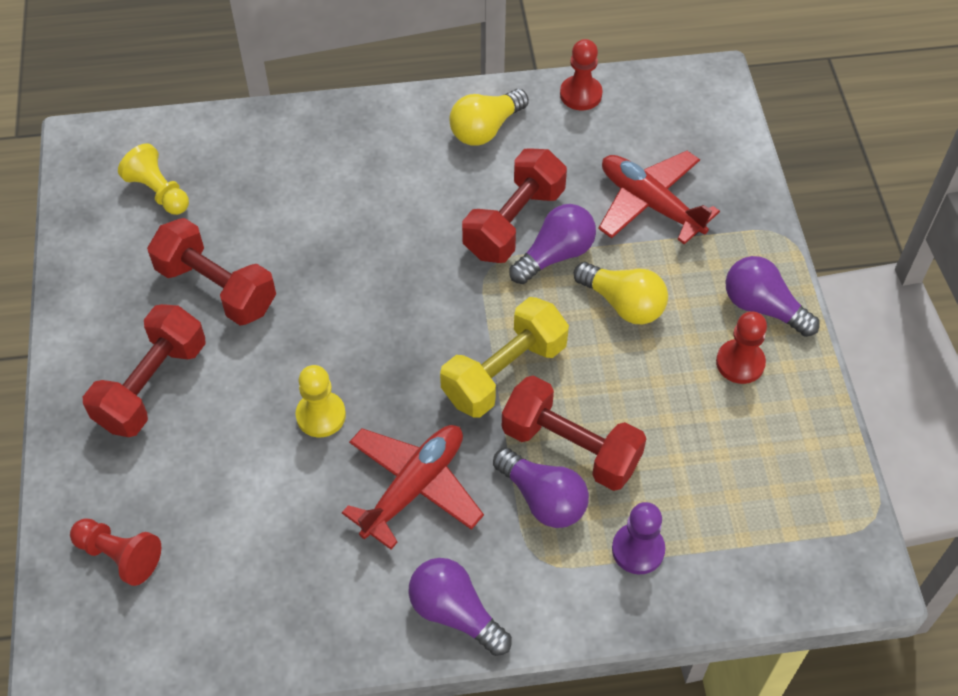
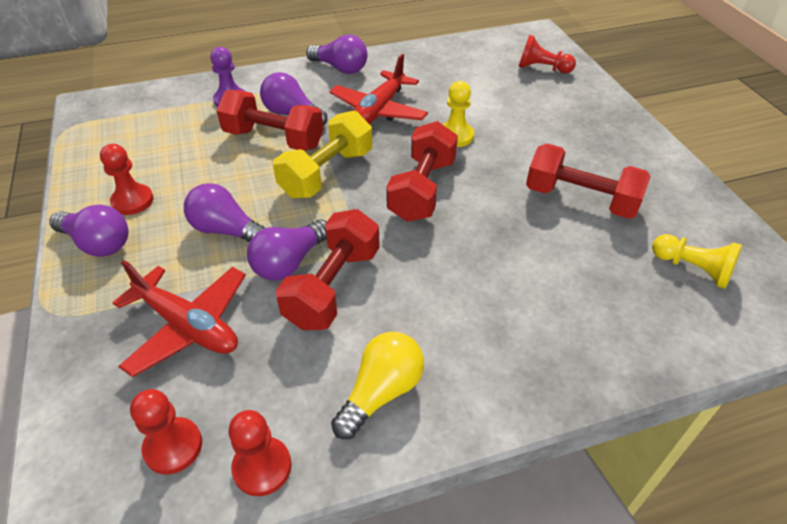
camera: 170 degrees right, 10 degrees down
red dumbbell [83,304,206,437] -> red dumbbell moved to [386,121,458,222]
yellow light bulb [574,262,668,324] -> purple light bulb [184,183,265,242]
none -> red pawn [130,389,202,474]

